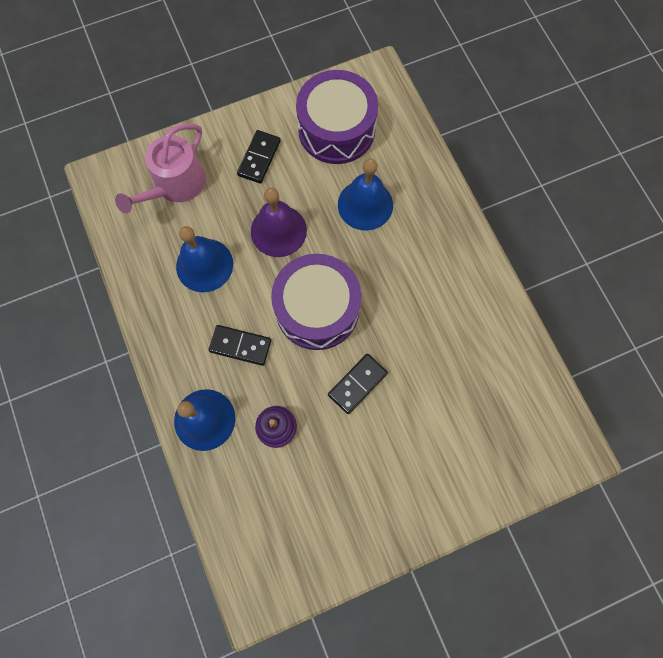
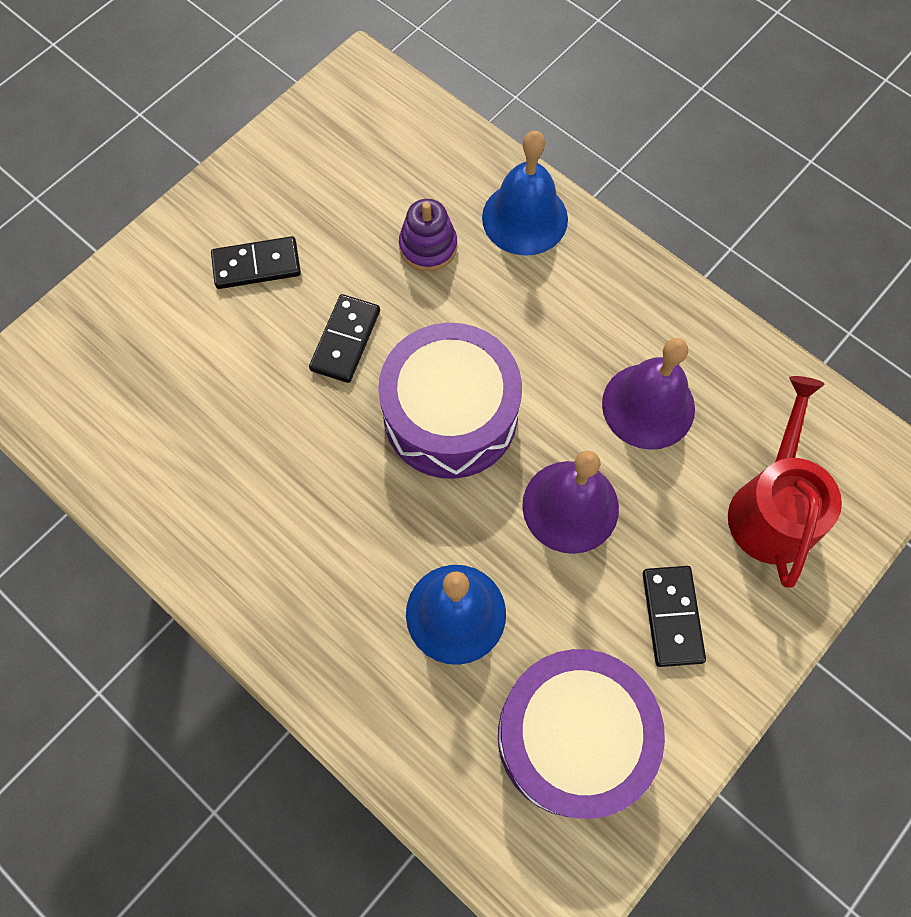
camera: 155 degrees right, 5 degrees down
pink watering can [115,124,206,213] -> red watering can [728,376,842,588]
blue bell [176,226,233,292] -> purple bell [602,338,695,450]
black domino [209,325,271,366] -> black domino moved to [211,236,301,289]

